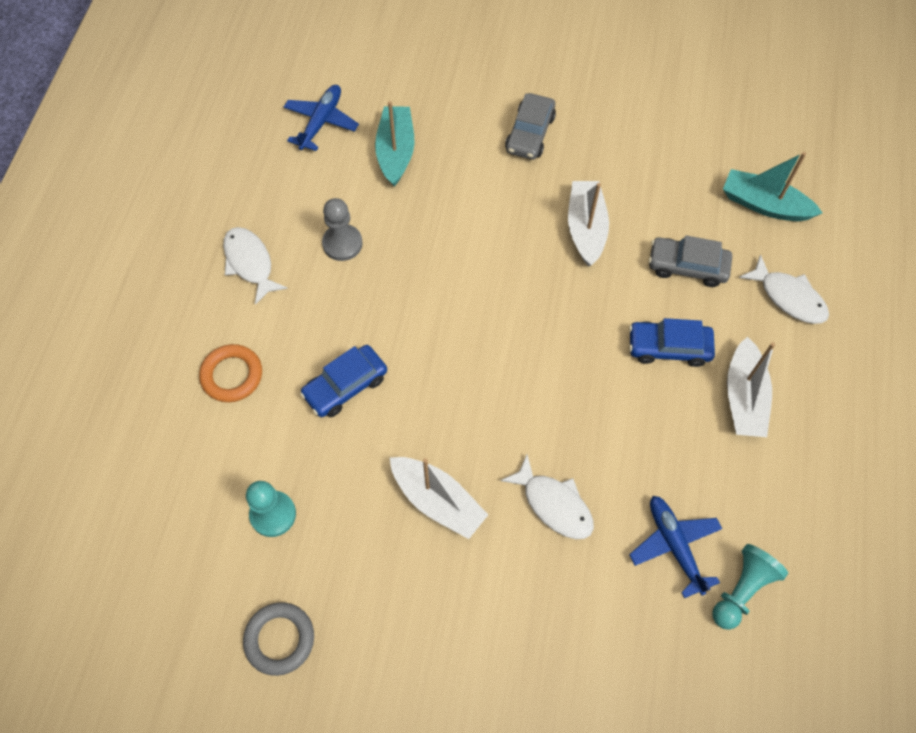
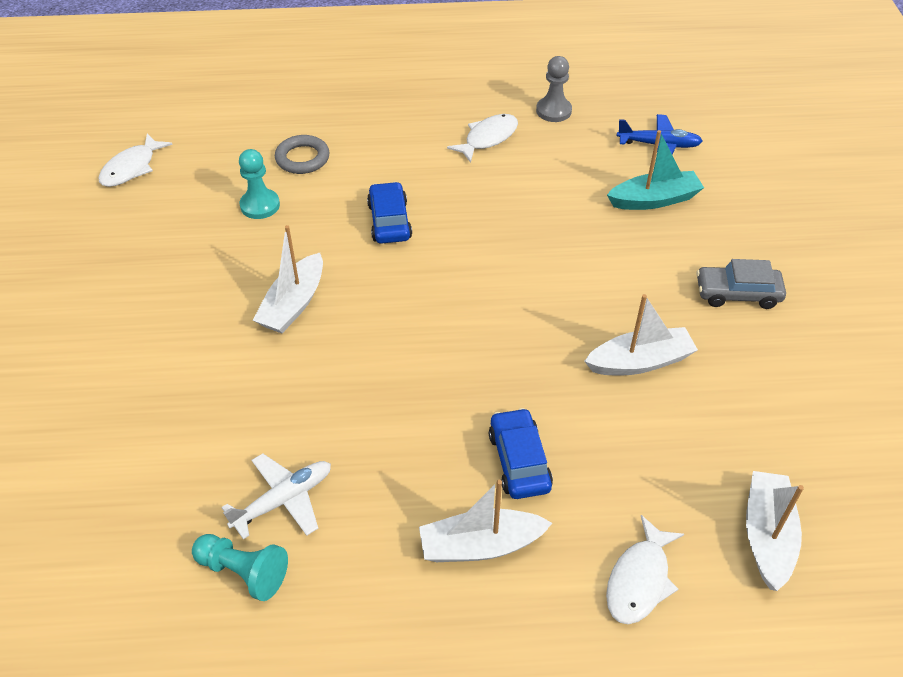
camera: 75 degrees right, 15 degrees down
orange ring [199,344,262,402] -> none
grey ring [243,602,314,676] -> grey ring moved to [275,135,330,174]
blue car [300,345,387,417] -> blue car turned 45 degrees clockwise [367,182,412,244]
grey pawn [322,198,363,261] -> grey pawn moved to [536,56,572,122]
white fish [500,455,594,539] -> white fish moved to [98,134,172,187]
blue plane [629,496,722,598] -> white plane [221,453,331,539]
grey car [649,235,732,287] -> none
turquoise boat [723,152,822,221] -> white boat [746,471,804,591]

